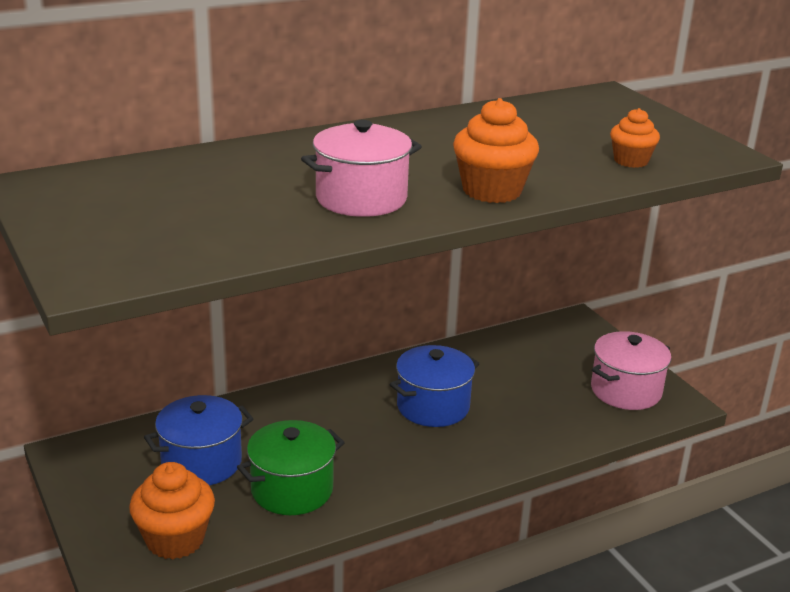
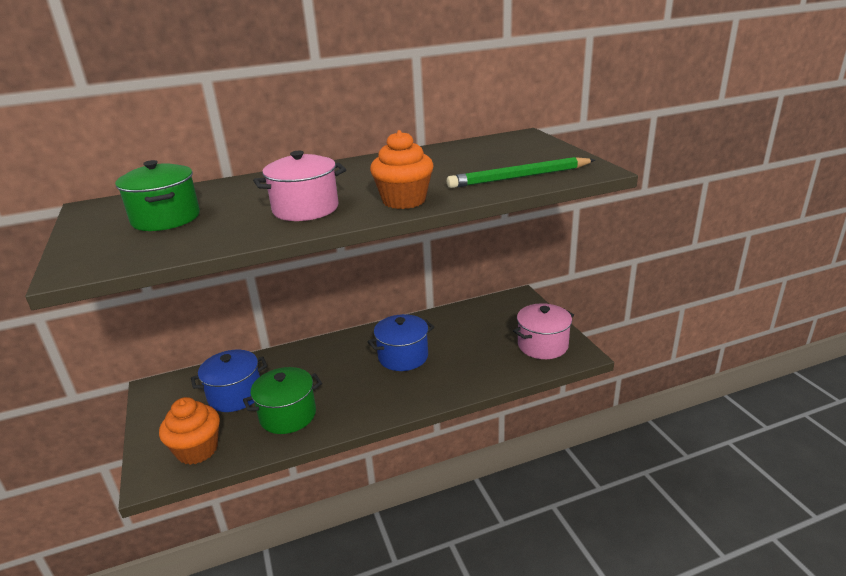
camera: 10 degrees right, 0 degrees up
orange cupcake [610,108,660,168] -> green pencil [447,157,595,188]
none -> green pot [115,160,200,231]

